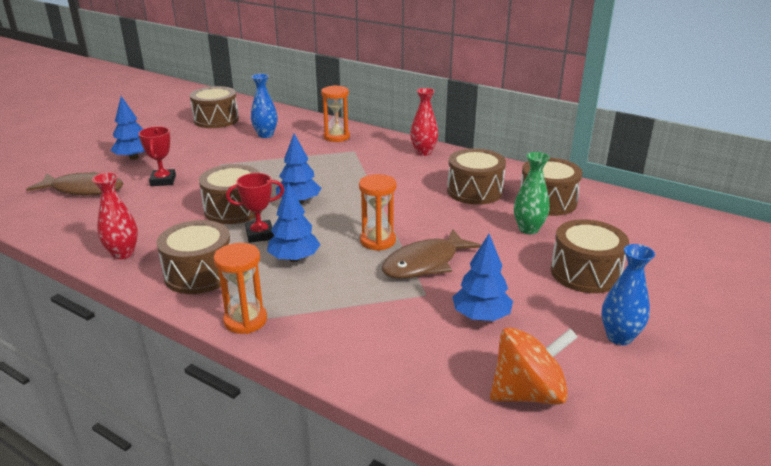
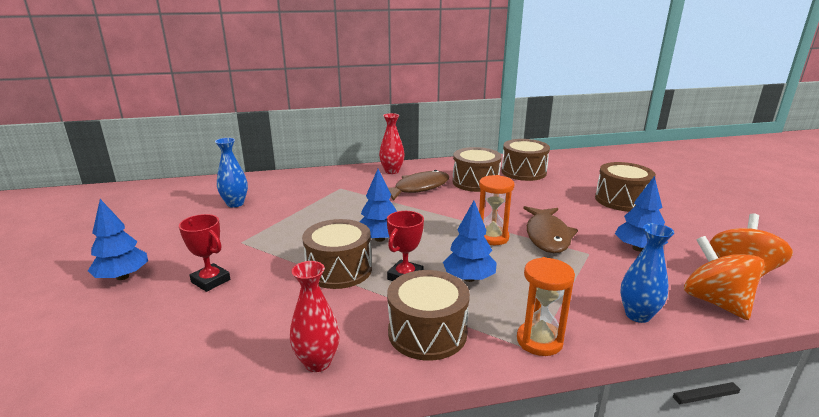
camera: 45 degrees left, 5 degrees down
brown fish [26,171,123,196] -> brown fish moved to [388,170,449,201]
brown drum [190,86,239,128] -> none
orange hourglass [321,85,350,142] -> none
green vase [514,152,550,234] -> none
blue vase [601,244,655,345] -> blue vase moved to [620,223,674,323]
none -> orange spinning top [684,236,765,320]

